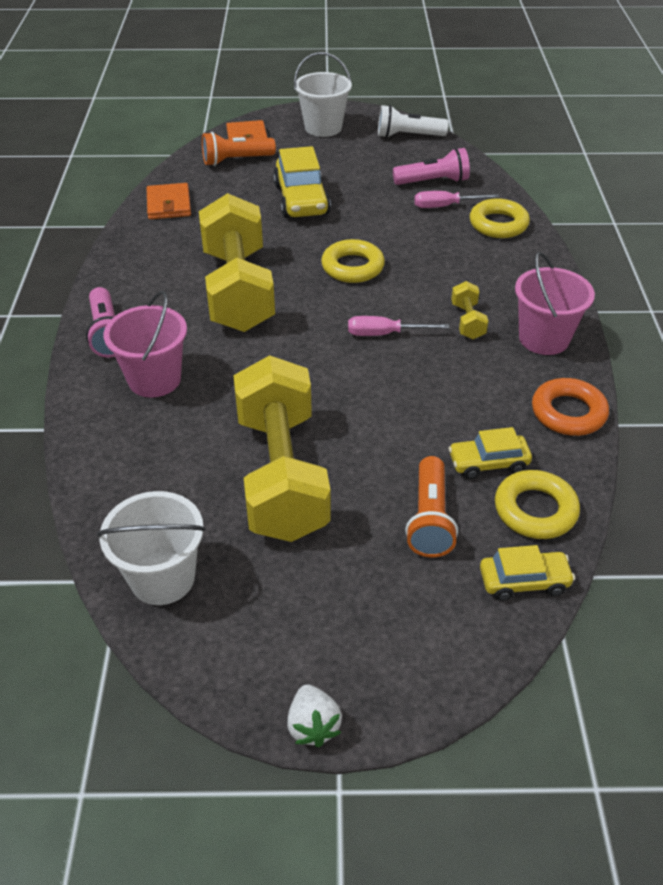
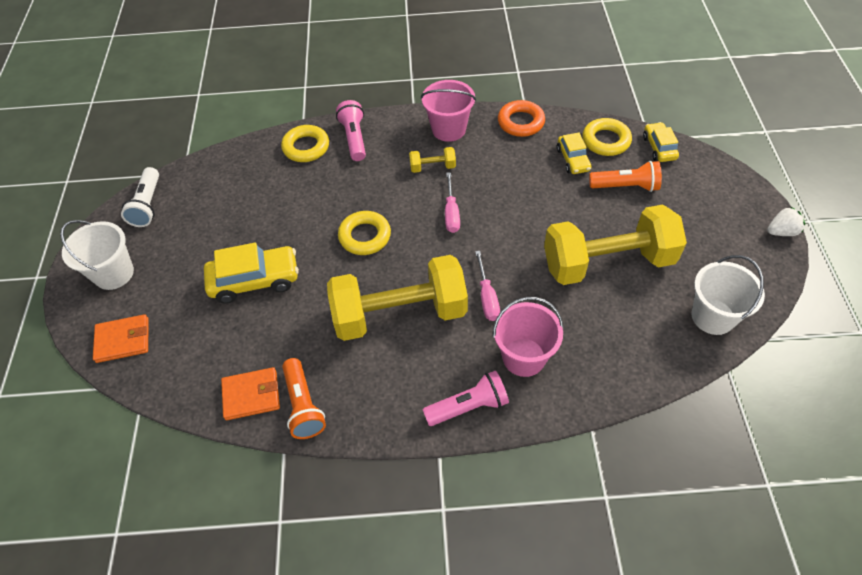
camera: 90 degrees left, 10 degrees up
orange flashlight [202,132,276,166] -> orange flashlight moved to [282,358,326,439]
pink flashlight [393,148,470,185] -> pink flashlight moved to [336,100,366,161]
pink screwdriver [414,191,499,208] -> pink screwdriver moved to [475,251,500,321]

